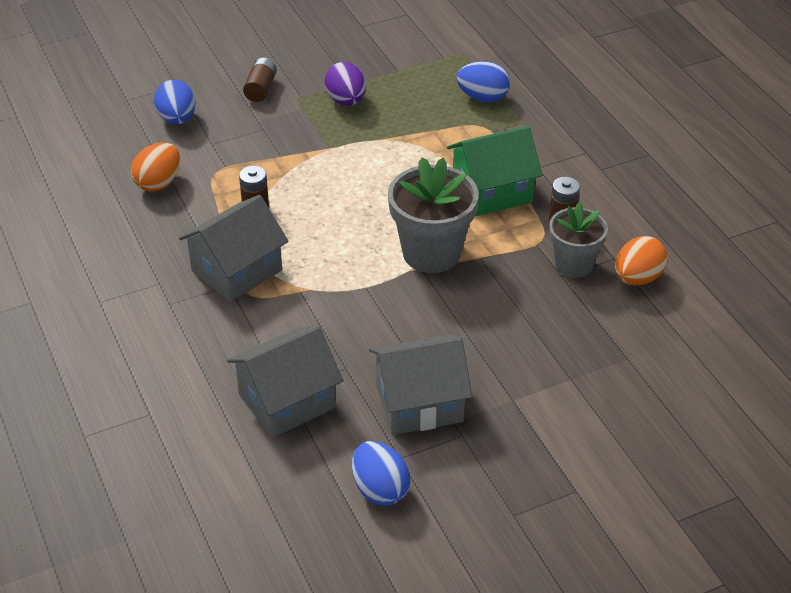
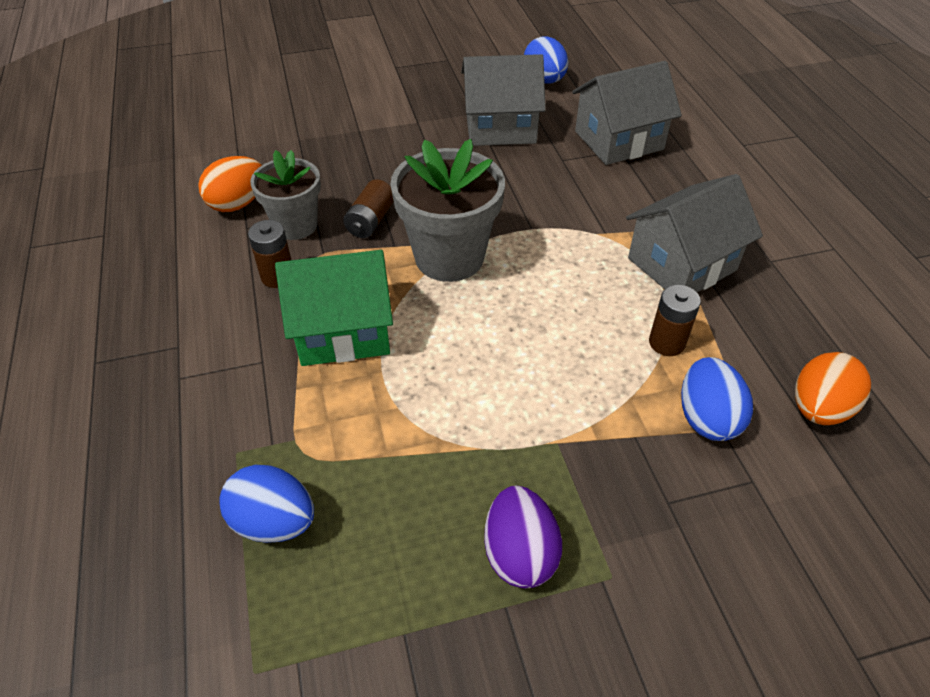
camera: 170 degrees left, 5 degrees up
blue egg [154,80,196,124] -> blue egg moved to [681,357,753,441]
brown battery [243,58,277,102] -> brown battery moved to [343,180,393,238]

